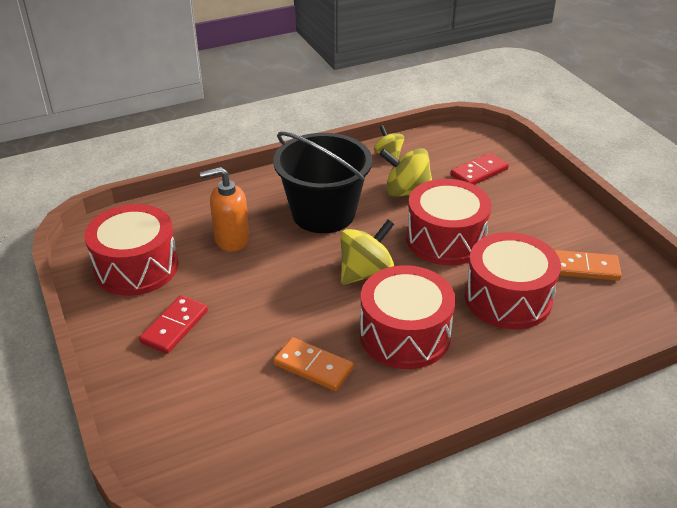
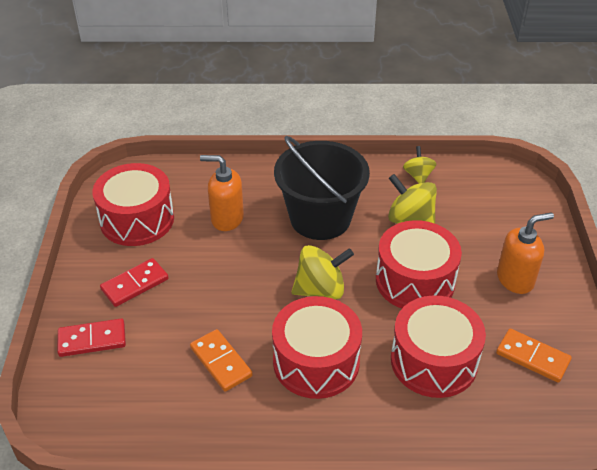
camera: 25 degrees right, 5 degrees up
red domino [450,153,509,185] -> red domino moved to [57,318,126,357]
none -> orange soap dispenser [497,212,554,294]

